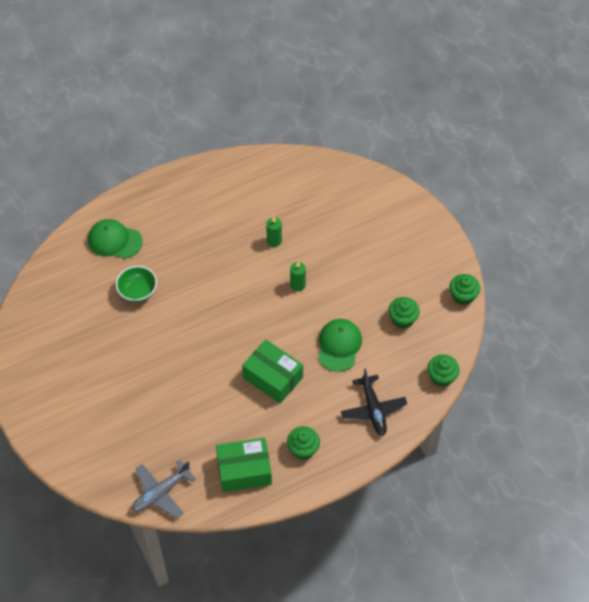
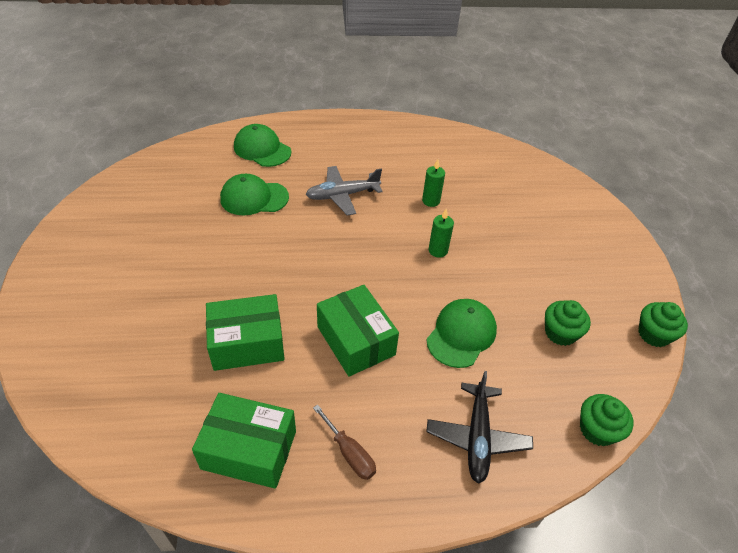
camera: 20 degrees right, 10 degrees down
green bowl [116,266,157,302] -> green cap [220,174,289,216]
grey plane [132,460,196,518] -> grey plane moved to [305,166,382,215]
green cupcake [287,426,320,459] -> brown screwdriver [313,405,376,480]
none -> green box [206,294,285,371]

